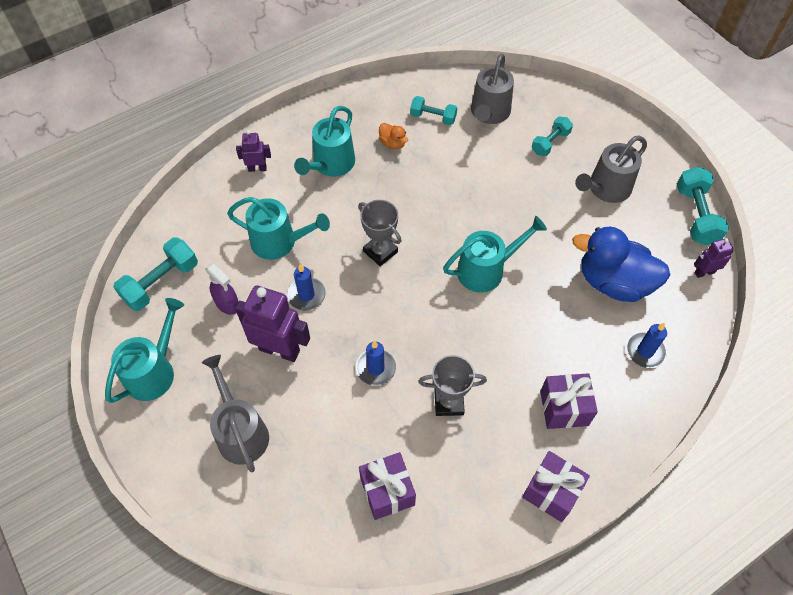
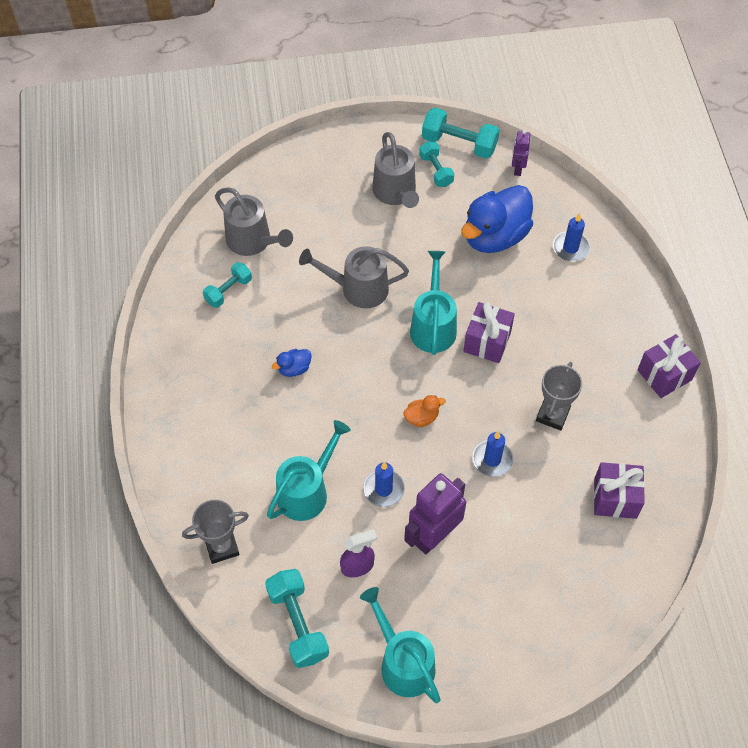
camera: 65 degrees left, 0 degrees up
grey watering can [202,355,269,472] -> grey watering can moved to [299,246,409,308]
purple robot [236,130,271,172] -> none
turquoise watering can [294,106,355,177] -> none
grey trophy [358,200,402,266] -> grey trophy moved to [182,500,249,564]
orange duck [379,123,408,149] -> orange duck moved to [403,395,446,427]
turquoise dumbbell [532,116,573,156] -> turquoise dumbbell moved to [419,141,454,187]
purple gift [540,373,598,429] -> purple gift moved to [464,302,515,363]
none -> blue duck [272,349,312,377]

